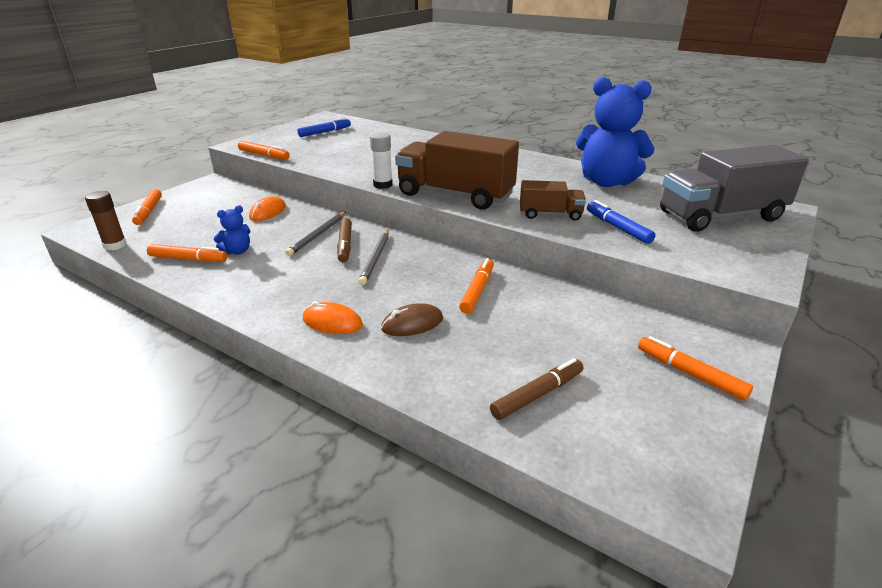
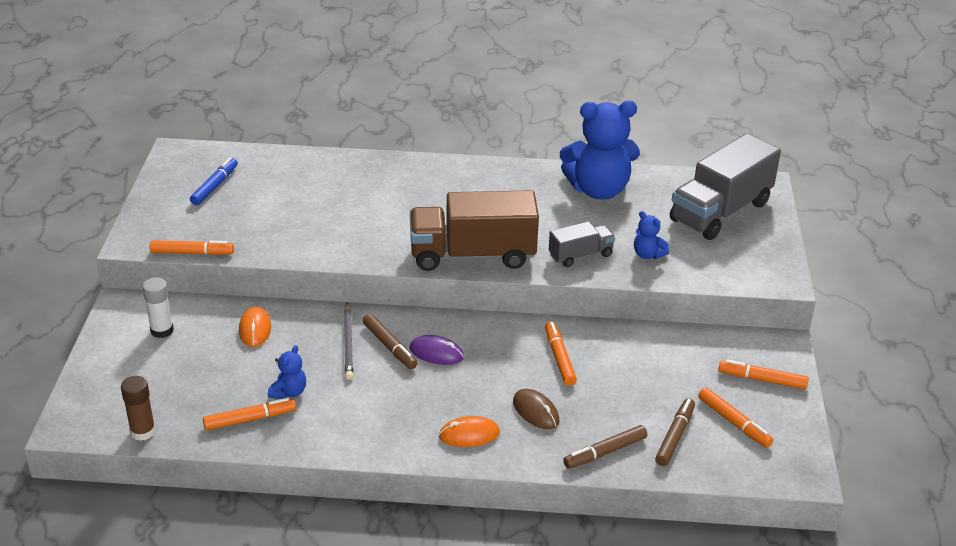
camera: 30 degrees left, 5 degrees up
orange marker [132,189,162,225] -> orange marker moved to [698,387,773,448]
grey pencil [359,230,389,285] -> purple mouse [409,335,464,365]
white glue stick [370,132,393,189] -> white glue stick moved to [142,277,174,338]
brown mouse [381,303,443,336] -> brown mouse turned 75 degrees counterclockwise [513,389,560,429]
brown truck [520,180,586,221] -> grey truck [549,221,615,267]
blue marker [587,200,655,244] -> blue teddy bear [634,211,669,259]
none -> brown marker [563,425,647,469]

